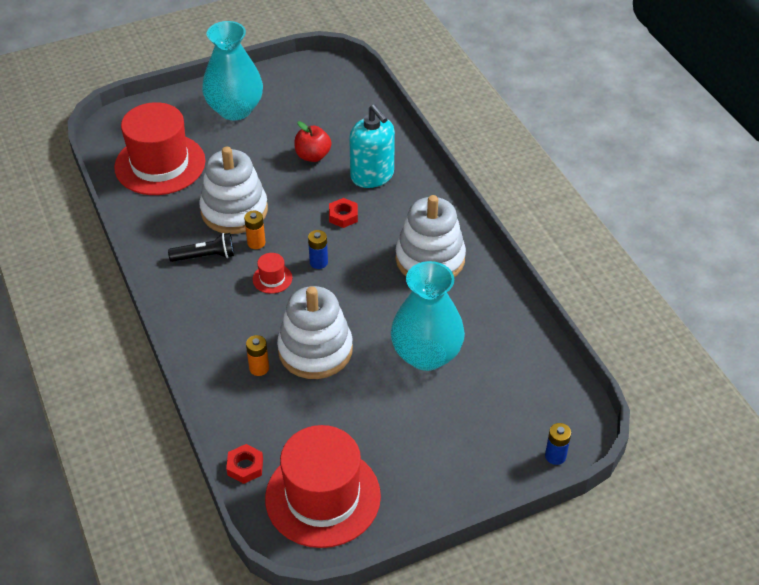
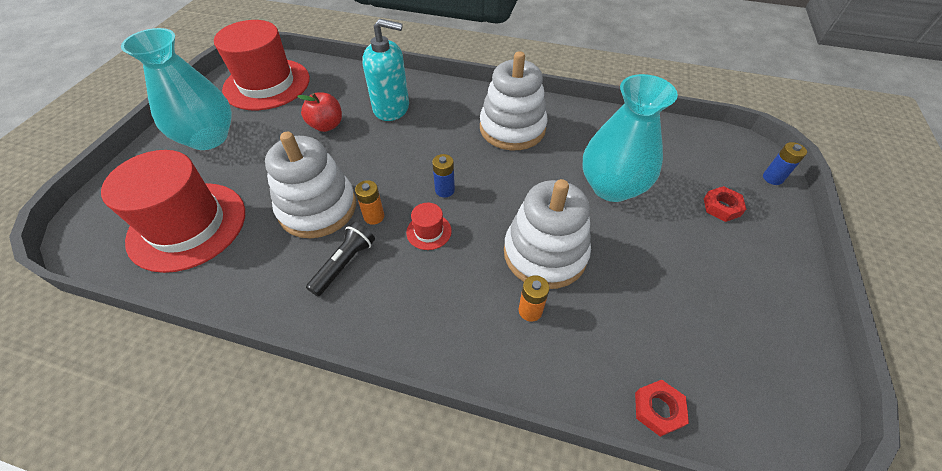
camera: 50 degrees left, 5 degrees up
red hat [265,425,381,548] -> red hat moved to [214,20,310,110]
red nut [329,198,358,228] -> red nut moved to [704,186,746,222]

